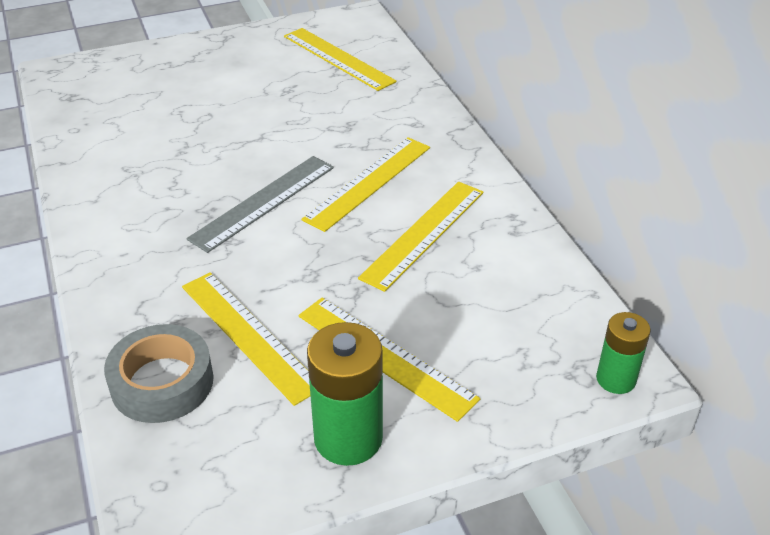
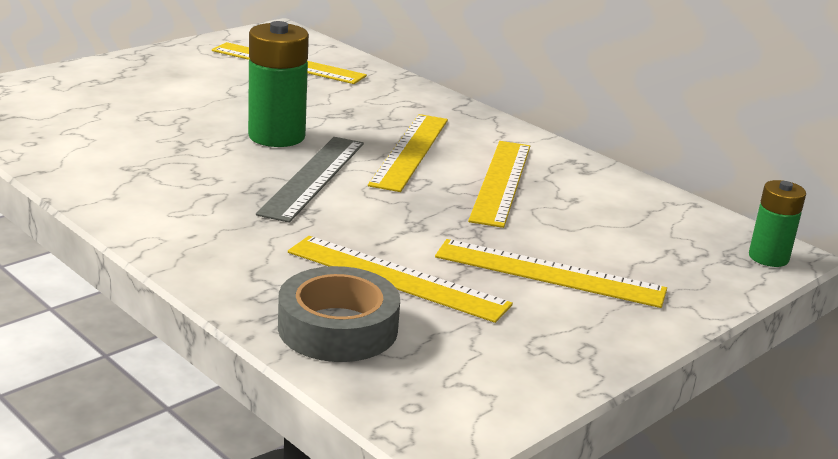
camera: 25 degrees left, 15 degrees down
green battery [307,322,383,466] -> green battery moved to [248,21,309,147]

